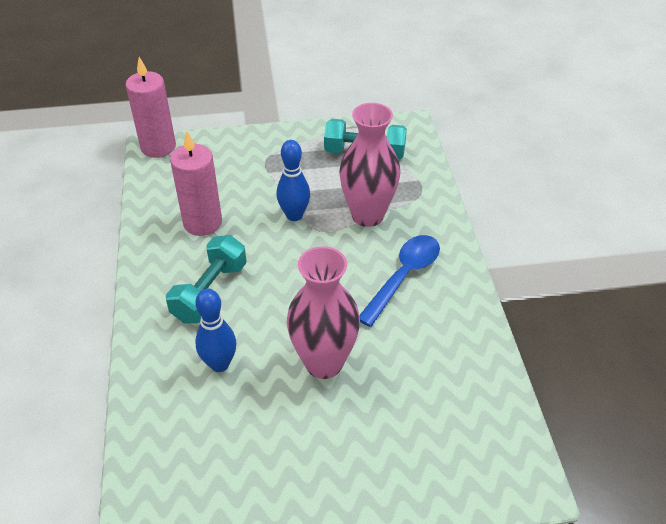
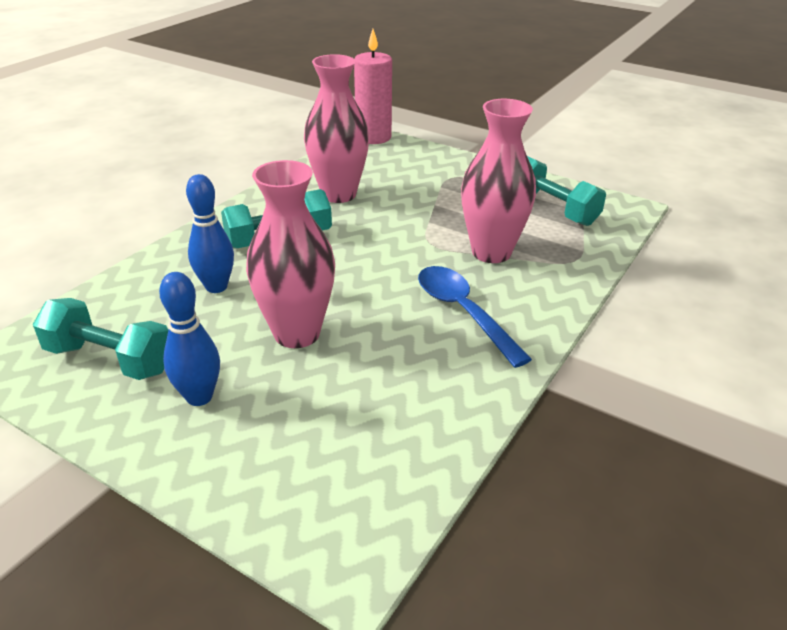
camera: 40 degrees right, 10 degrees down
pink candle [170,131,222,236] -> pink vase [304,54,369,203]
blue bowling pin [276,140,310,221] -> blue bowling pin moved to [159,272,220,406]
blue spoon [359,235,440,327] -> blue spoon turned 105 degrees counterclockwise [418,266,532,368]
none -> turquoise dumbbell [33,298,168,380]

